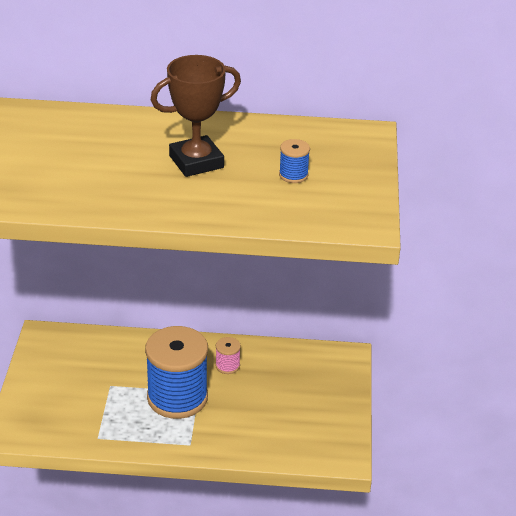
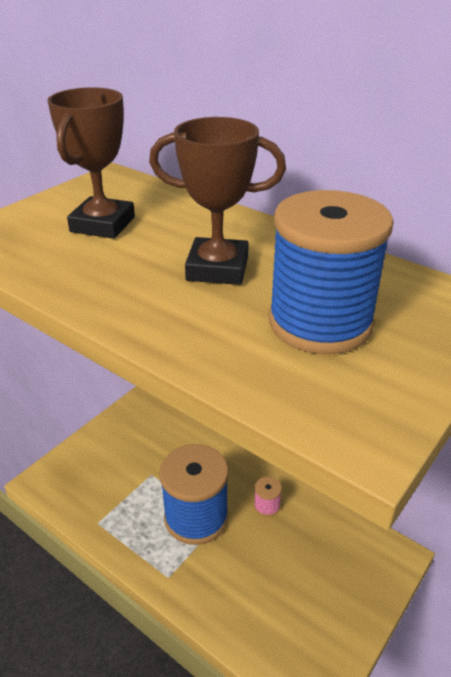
camera: 35 degrees right, 0 degrees up
blue spool [279,139,310,183] -> blue spool [269,190,394,354], size x2.40
none -> brown trophy [47,87,135,239]

